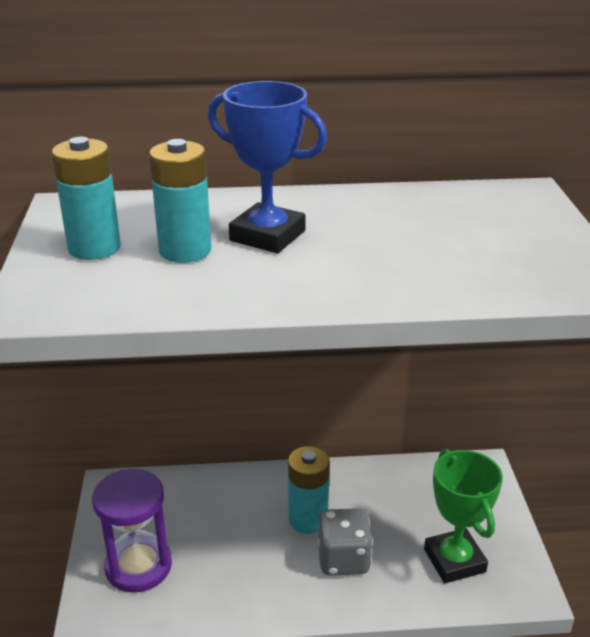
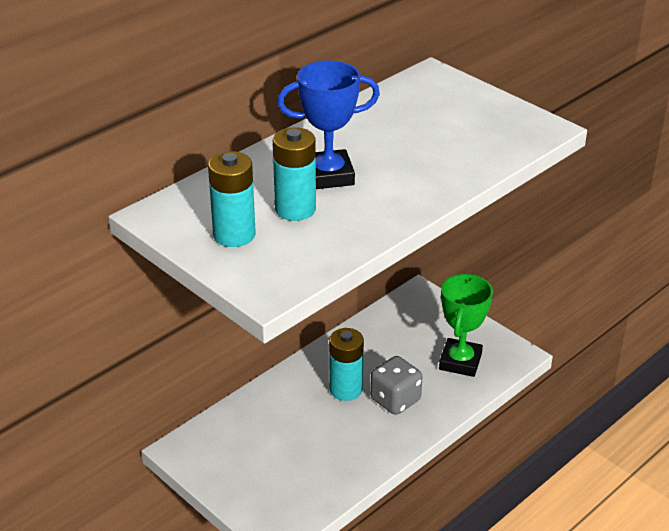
camera: 40 degrees left, 5 degrees up
purple hourglass [92,469,172,593] -> none
green trophy [424,449,503,583] -> green trophy turned 75 degrees clockwise [439,274,493,377]

